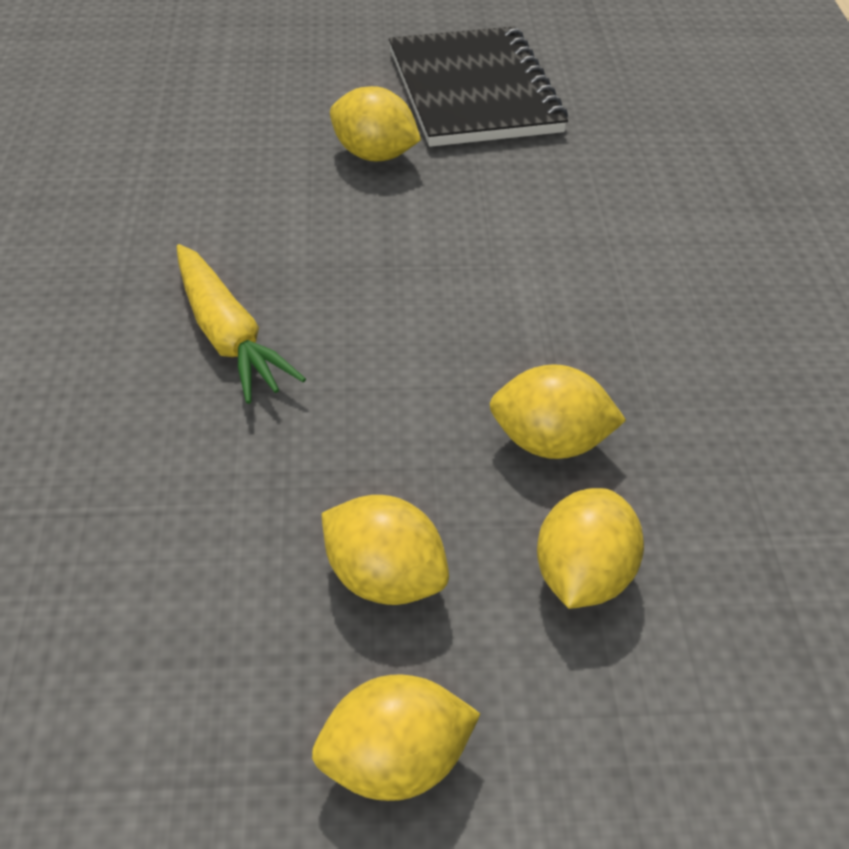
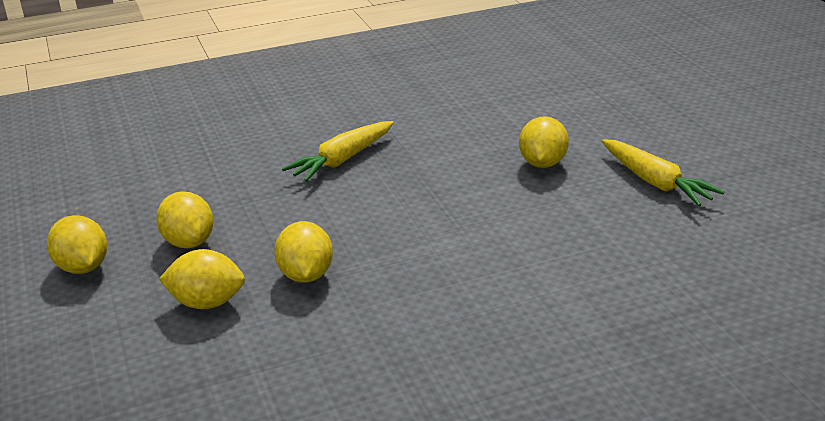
camera: 75 degrees right, 15 degrees down
yellow lemon [321,495,449,605] -> yellow lemon turned 45 degrees counterclockwise [156,191,213,248]
black notebook [389,26,568,147] -> yellow carrot [602,139,725,206]

